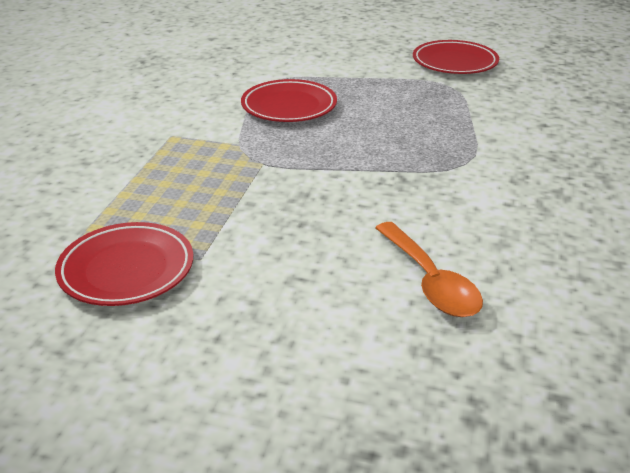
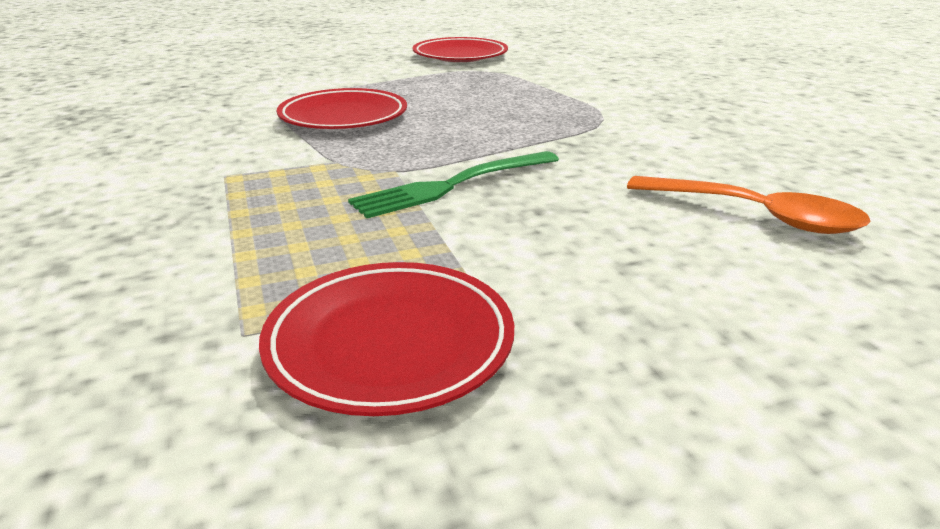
camera: 35 degrees left, 5 degrees down
none -> green fork [348,151,559,218]

